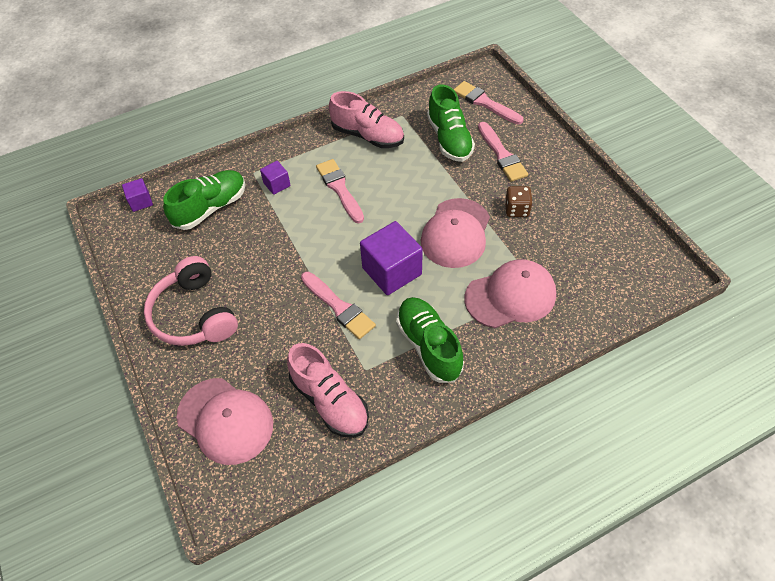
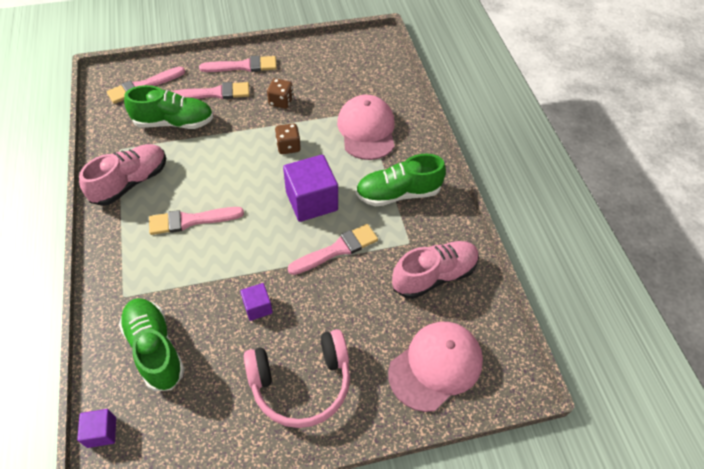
camera: 80 degrees left, 0 degrees up
purple cube [260,161,290,195] -> purple cube moved to [240,283,273,321]
pink cap [420,198,490,268] -> brown dice [275,123,301,154]
none -> pink brush [199,56,277,72]

